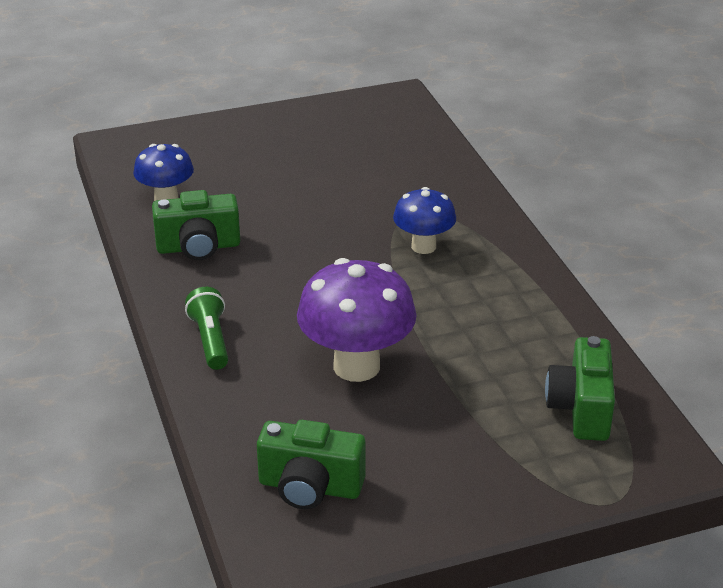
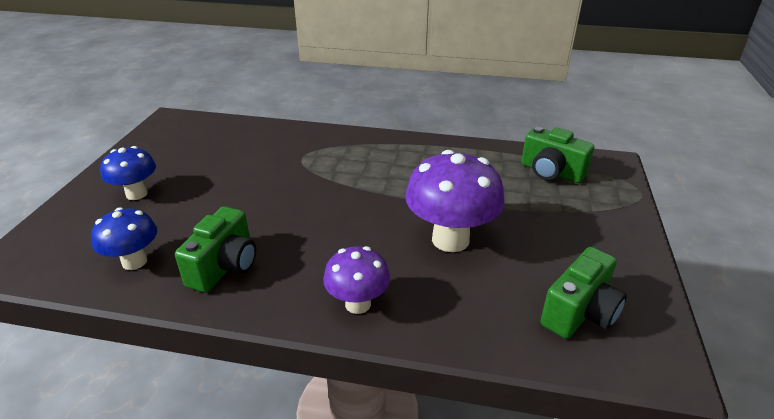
camera: 60 degrees left, 0 degrees up
green flashlight [185,287,228,370] -> purple mushroom [323,246,390,314]
blue mushroom [393,187,456,254] -> blue mushroom moved to [100,146,156,200]

